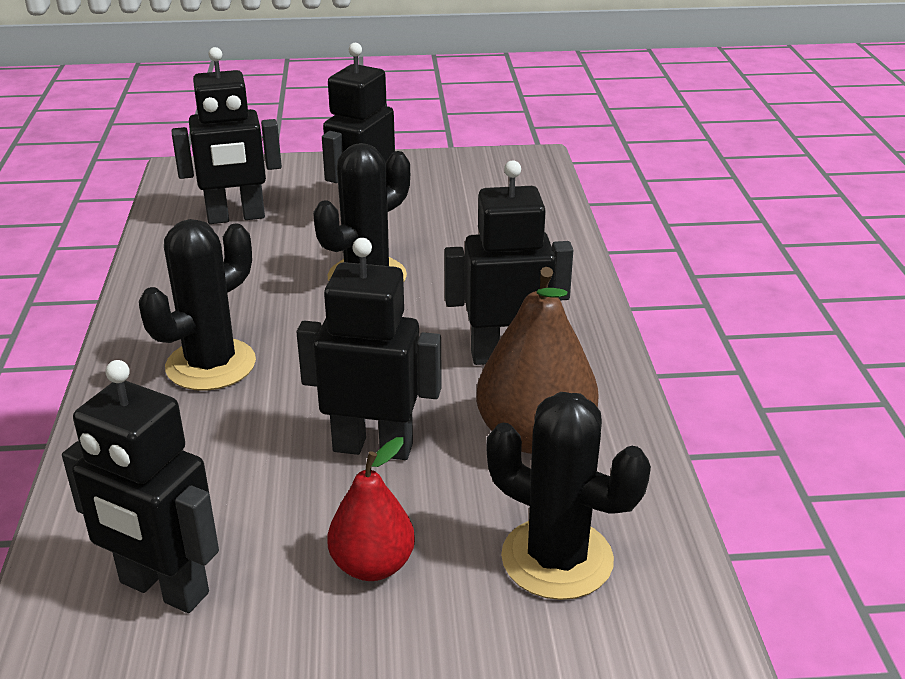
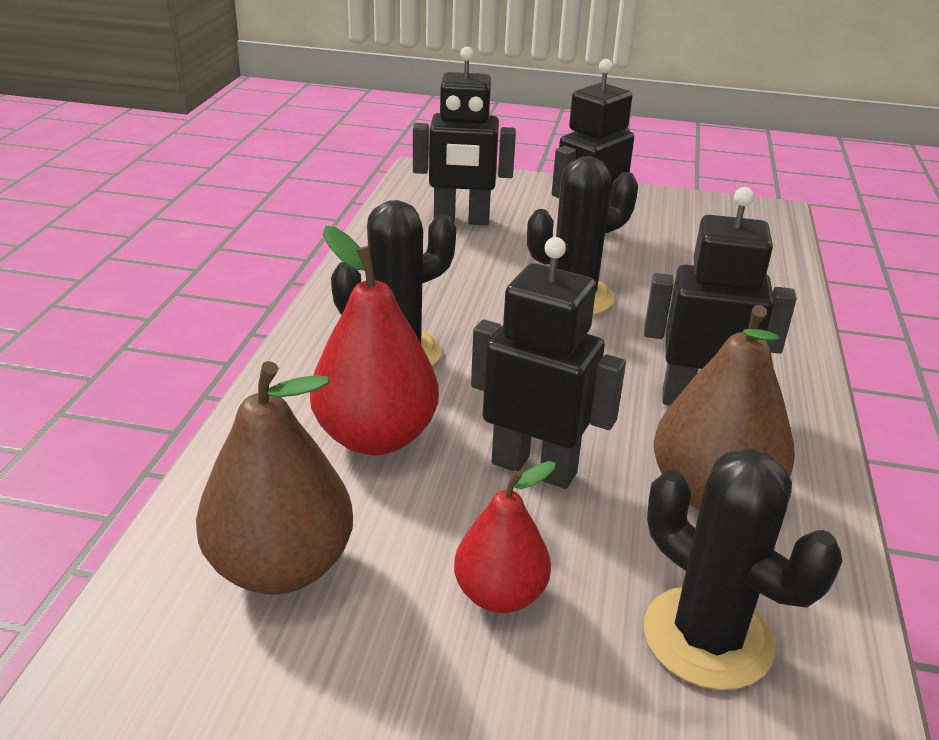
camera: 15 degrees right, 0 degrees up
black robot [62,360,219,613] -> brown pear [196,361,353,595]
none -> red pear [310,226,439,455]

